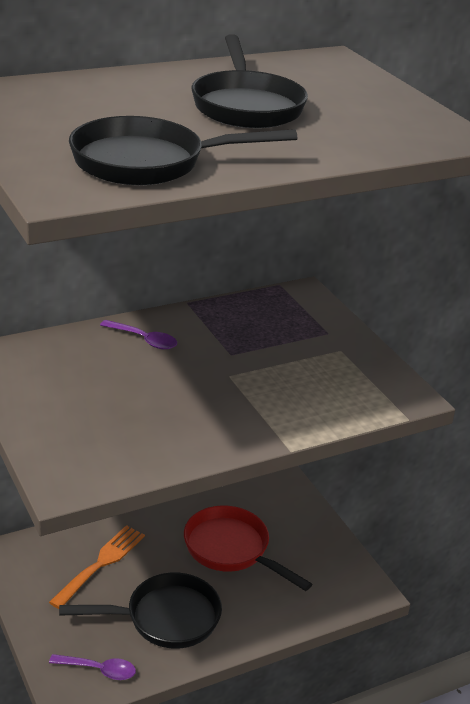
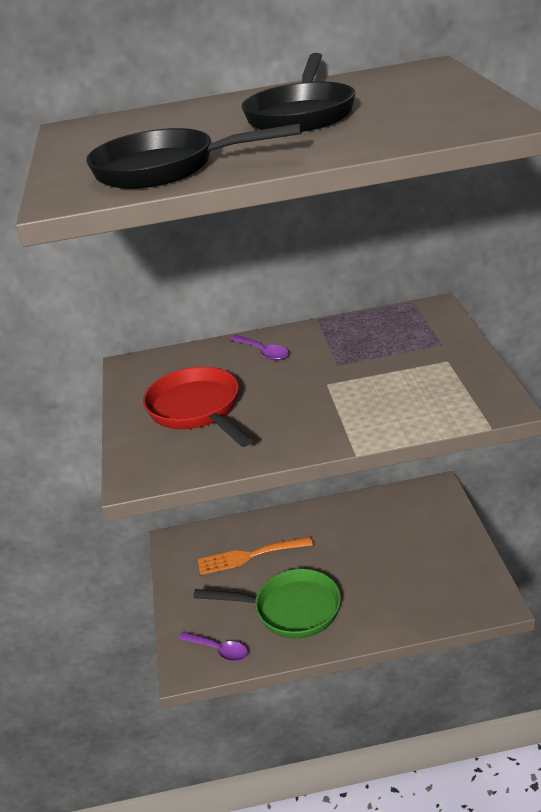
camera: 25 degrees right, 0 degrees up
orange fork [49,525,145,609] -> orange fork turned 150 degrees counterclockwise [198,536,313,575]
black pan [59,573,222,649] -> green pan [193,569,341,639]
red pan [184,505,312,591] -> red pan moved to [143,367,253,447]

